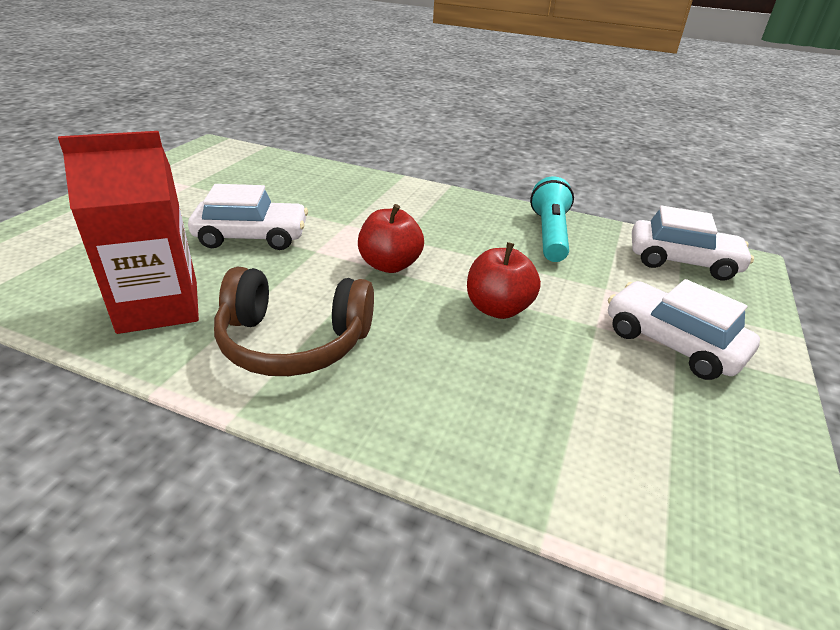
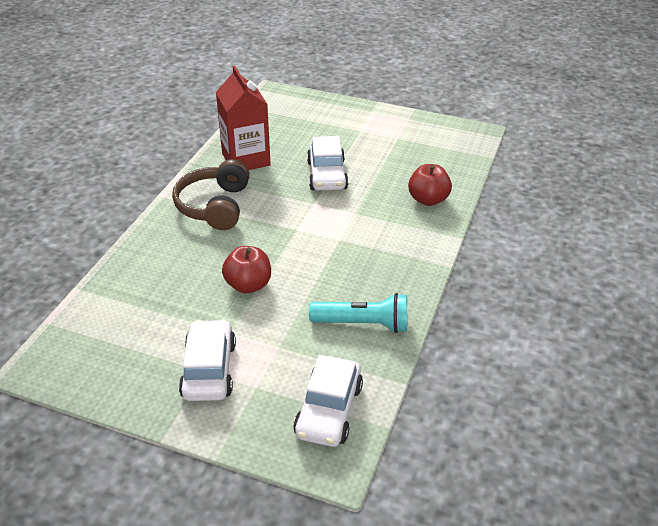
camera: 90 degrees right, 5 degrees up
red apple [358,204,424,273] -> red apple moved to [408,164,452,206]
white car [608,279,760,380] -> white car turned 45 degrees counterclockwise [179,319,236,401]

